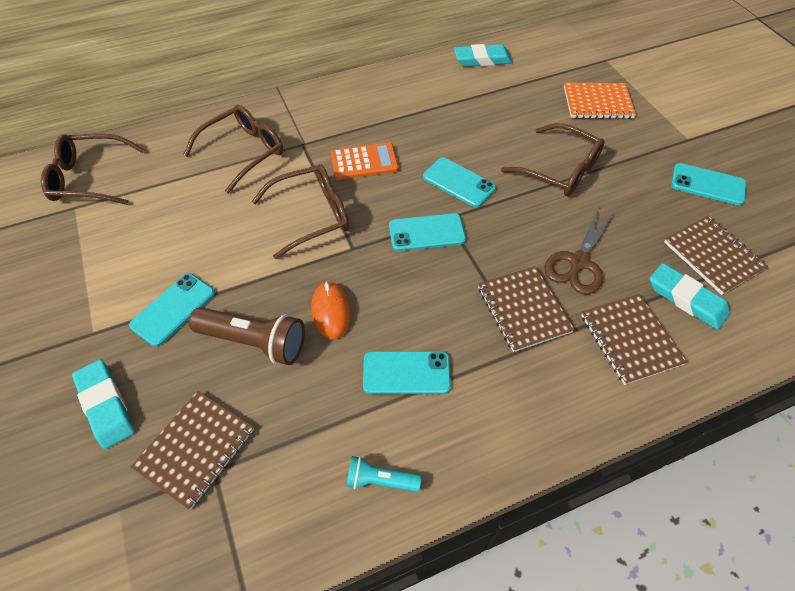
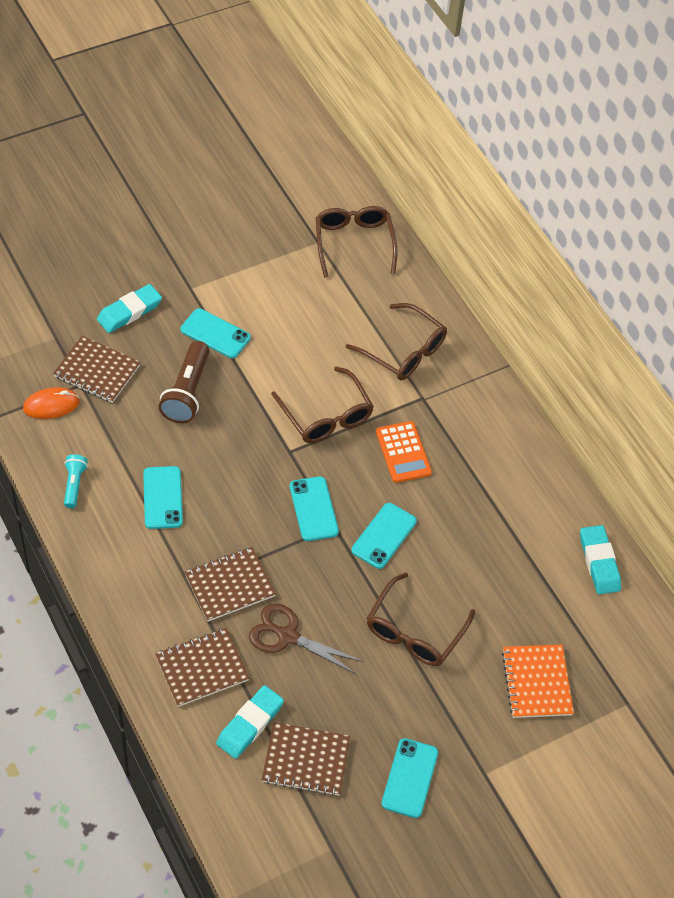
camera: 80 degrees right, 0 degrees up
orange mouse [311,281,351,339] -> orange mouse moved to [23,387,79,419]
brown notebook [664,216,768,295] -> brown notebook turned 45 degrees clockwise [262,722,350,796]

